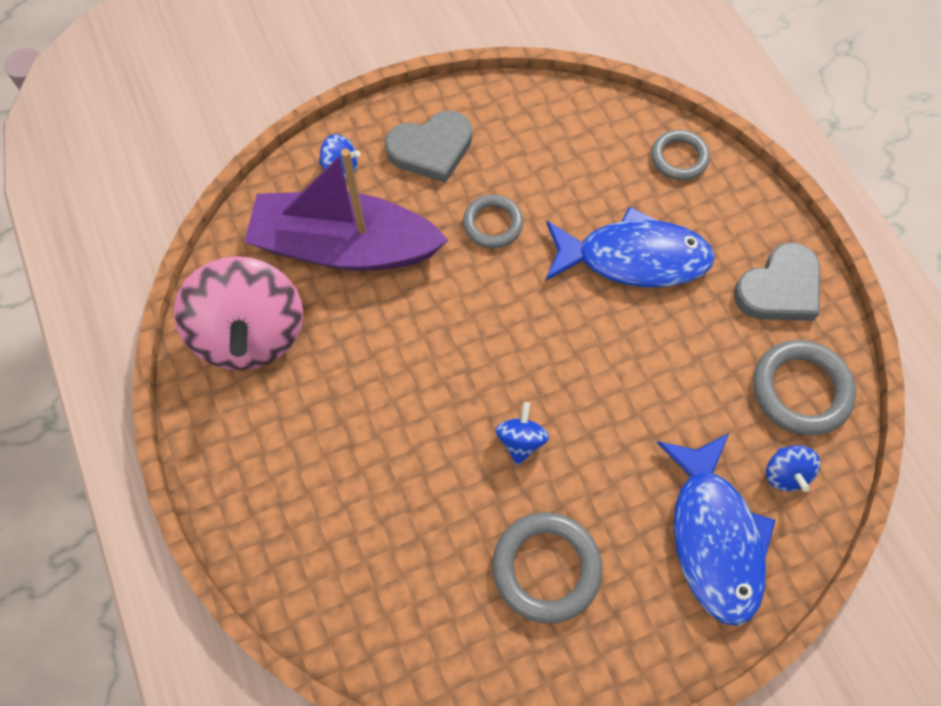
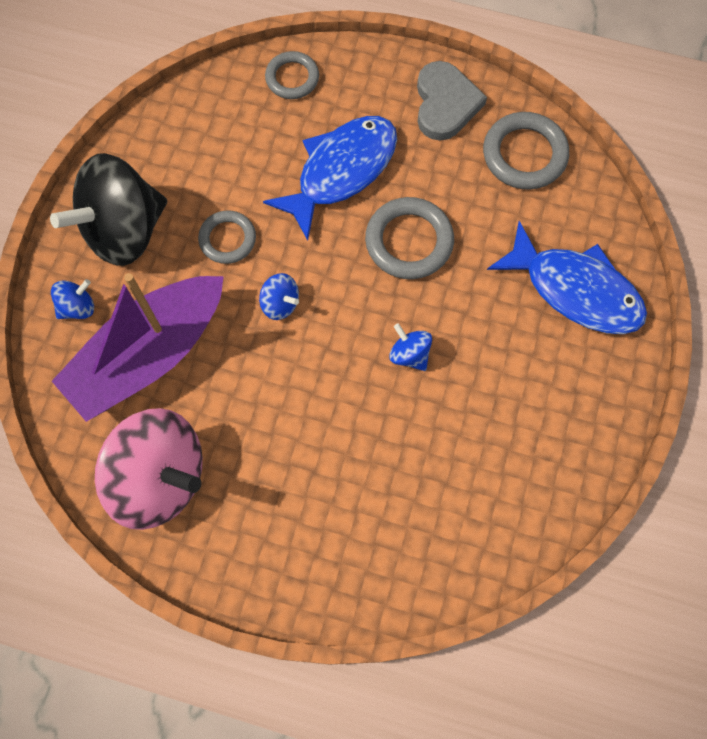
camera: 50 degrees left, 5 degrees up
grey heart [385,111,472,183] -> black spinning top [50,153,167,266]
grey ring [492,512,602,624] -> grey ring moved to [365,197,454,279]
blue spinning top [766,445,820,492] -> blue spinning top moved to [259,273,299,320]

